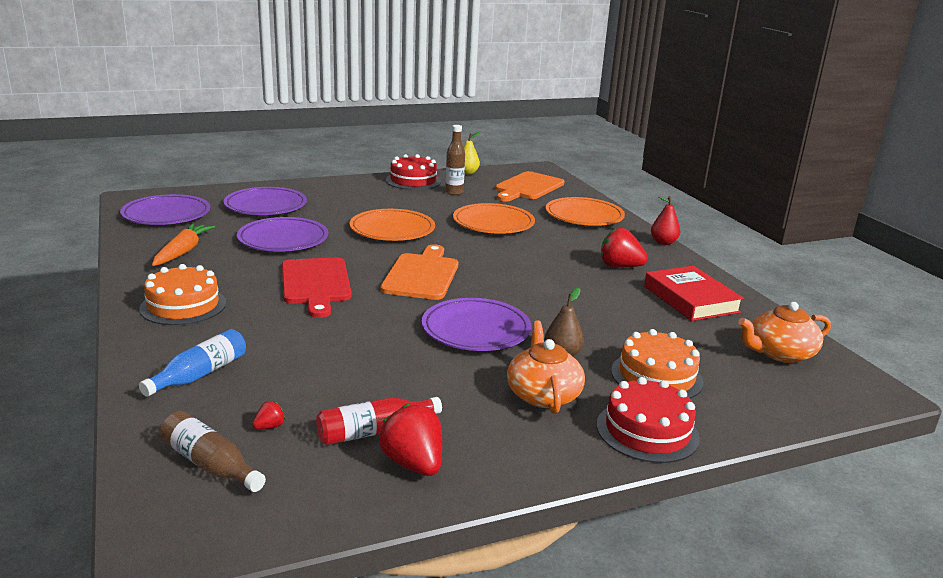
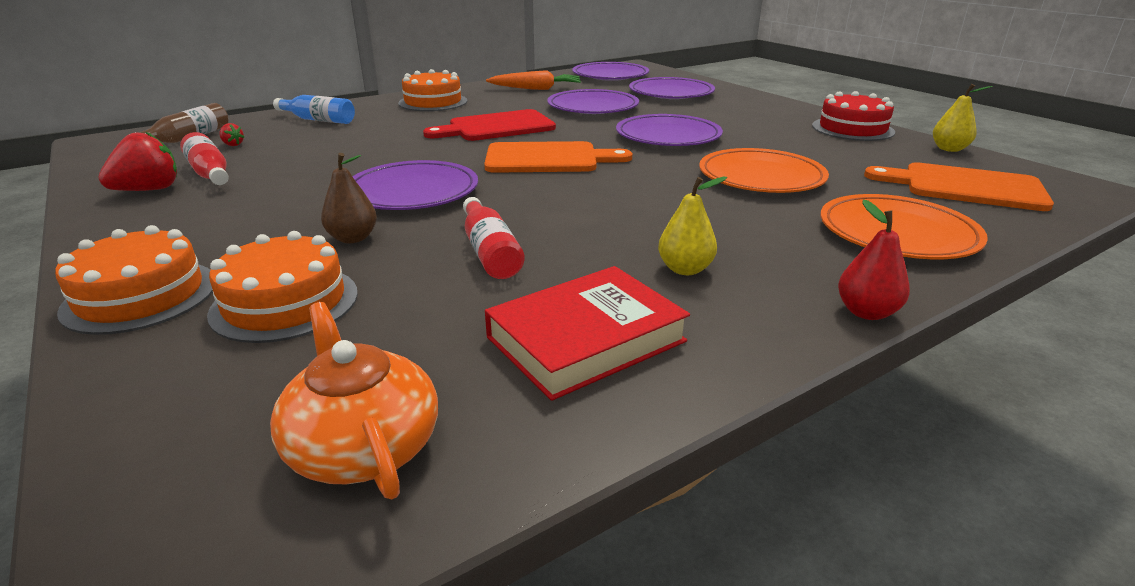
camera: 80 degrees right, 5 degrees up
orange plate [349,209,435,241] -> purple plate [616,114,723,146]
brown bottle [445,125,465,195] -> none
orange teapot [507,321,585,414] -> none
red cake [597,377,700,463] -> orange cake [55,225,213,335]
red strawberry [601,228,648,267] -> yellow pear [658,177,727,275]
none -> red bottle [463,197,525,279]

